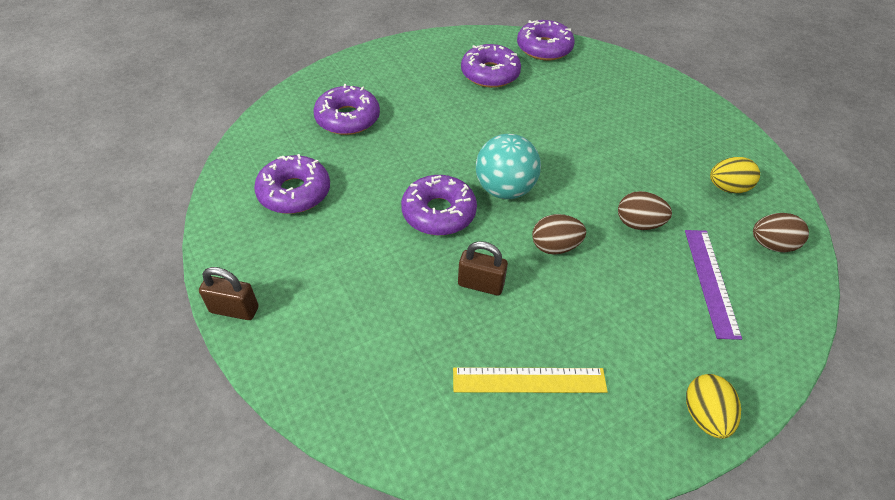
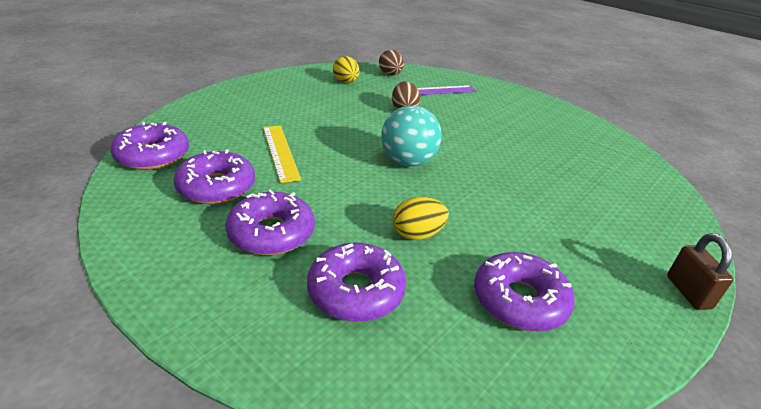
camera: 110 degrees left, 15 degrees down
purple donut [401,175,477,235] -> purple donut moved to [225,189,315,256]
yellow ruler [453,367,608,393] -> yellow ruler moved to [263,125,301,183]
brown padlock [458,241,508,295] -> none
brown egg [532,214,586,255] -> none
yellow egg [686,374,741,439] -> yellow egg moved to [393,197,449,240]

